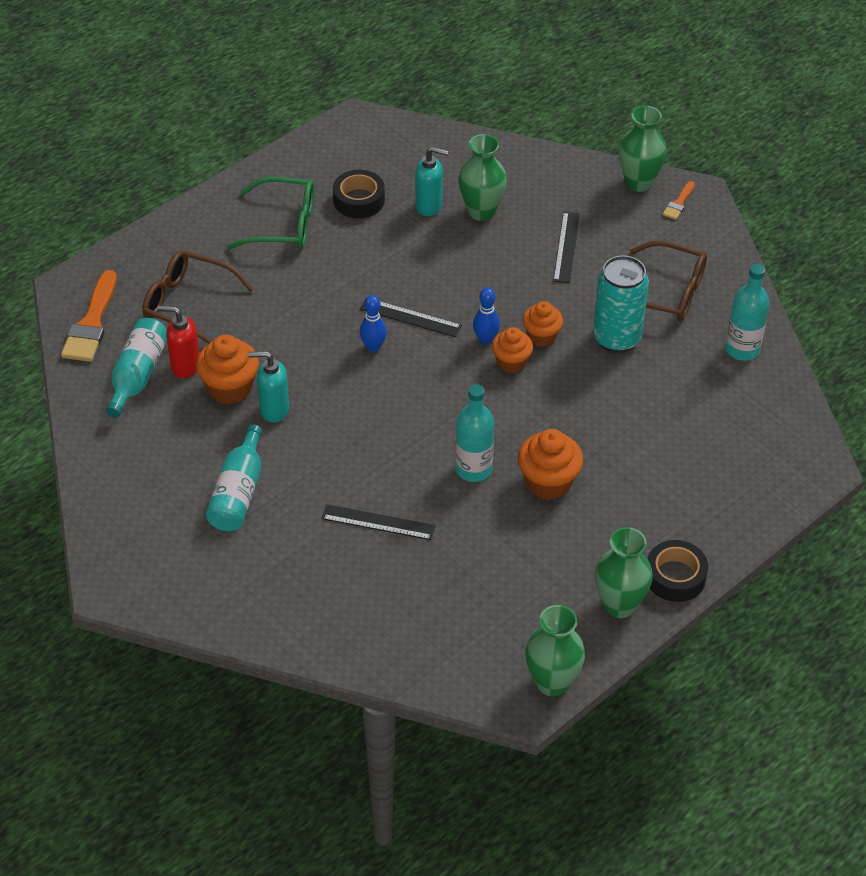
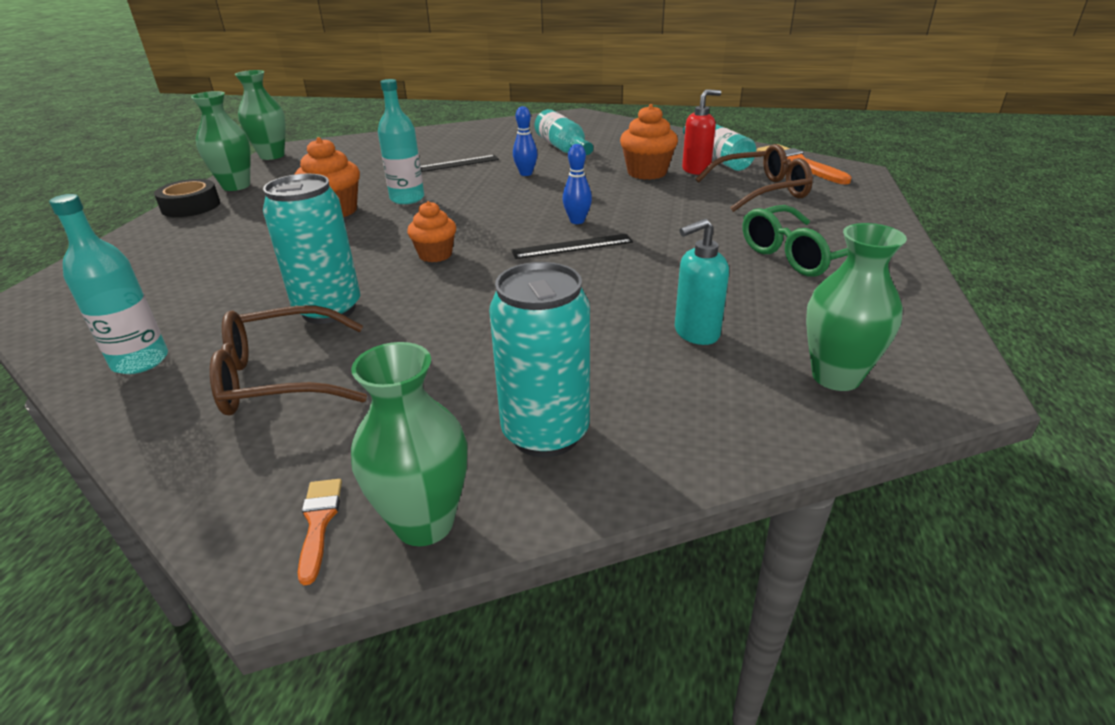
camera: 145 degrees right, 15 degrees down
turquoise soap dispenser [248,351,289,423] -> none
black tape [333,170,385,218] -> none
green vase [458,134,507,221] -> green vase moved to [806,223,907,391]
blue bowling pin [473,288,500,344] -> blue bowling pin moved to [513,106,538,176]
orange cupcake [522,301,563,347] -> none
black ruler [553,212,580,283] -> none
none -> turquoise can [489,262,590,457]

